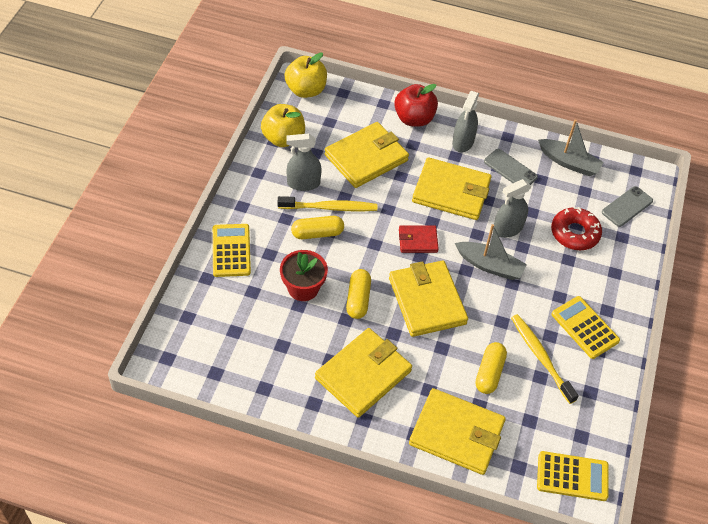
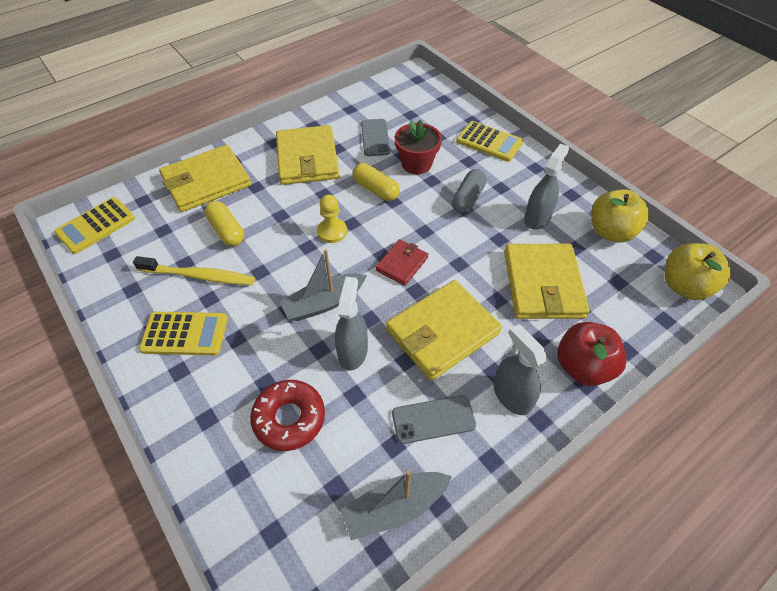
camera: 130 degrees right, 0 degrees up
yellow toothbrush [278,196,377,212] -> none
yellow capsule [291,216,344,239] -> grey capsule [452,169,487,214]
yellow wallet [389,261,468,337] -> yellow pawn [317,195,347,243]
grey phone [602,186,653,227] -> grey phone moved to [361,119,390,156]

